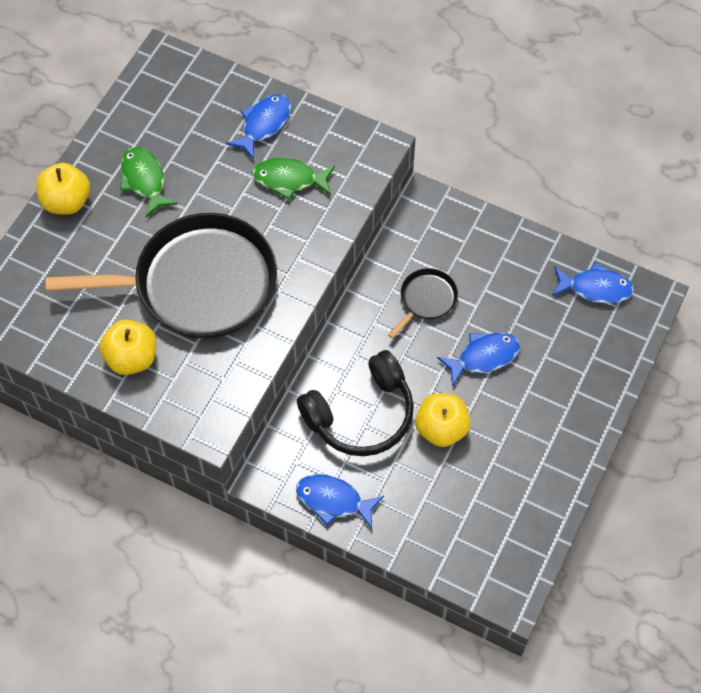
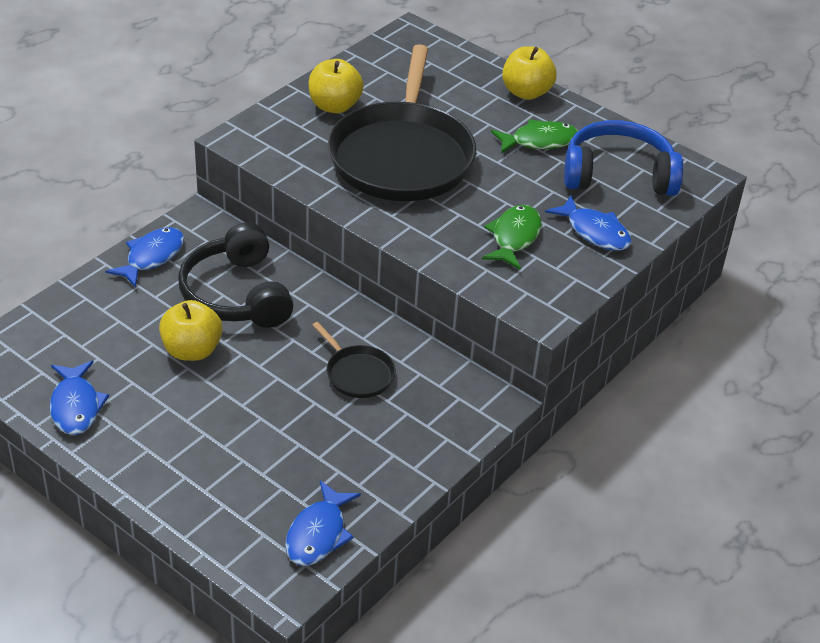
camera: 100 degrees right, 20 degrees down
blue fish [437,333,520,387] -> blue fish moved to [49,361,109,435]
none -> blue headphones [564,120,683,196]

